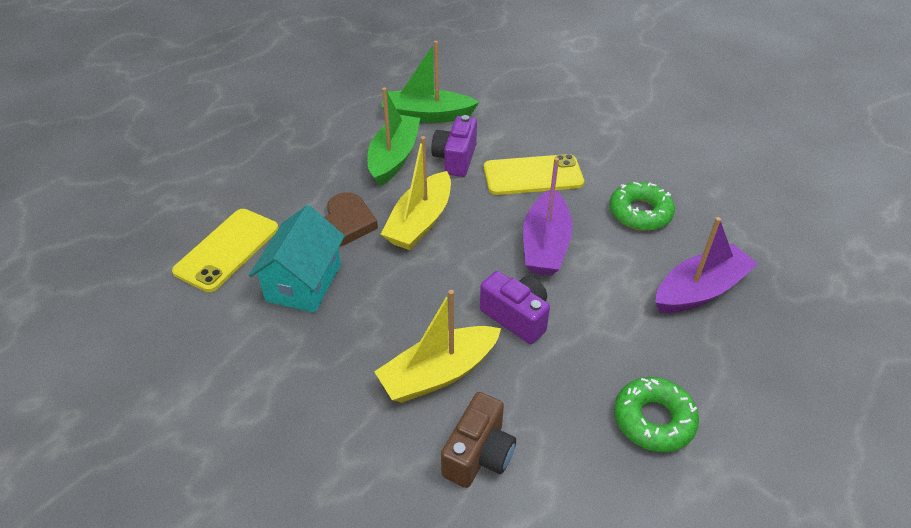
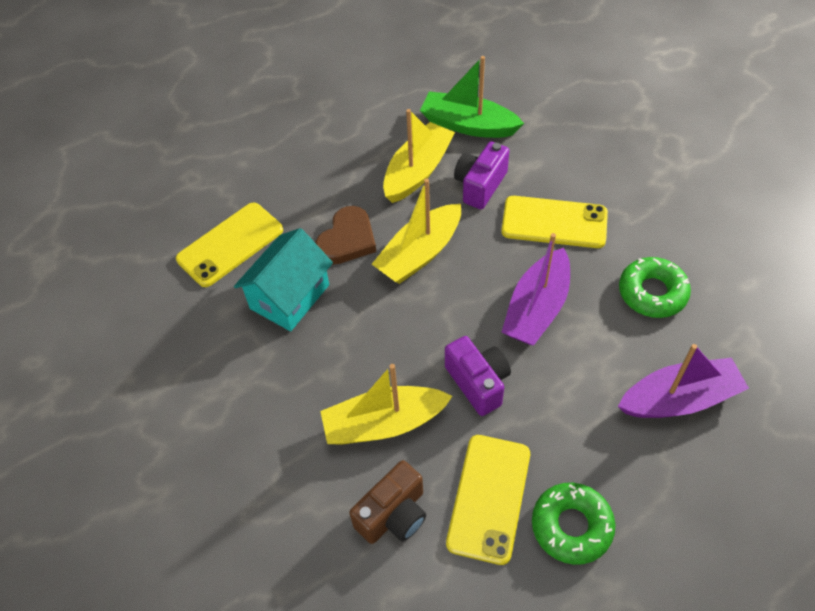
camera: 20 degrees right, 10 degrees up
green boat [367,87,420,186] -> yellow boat [383,109,455,203]
none -> yellow phone [446,435,530,565]

